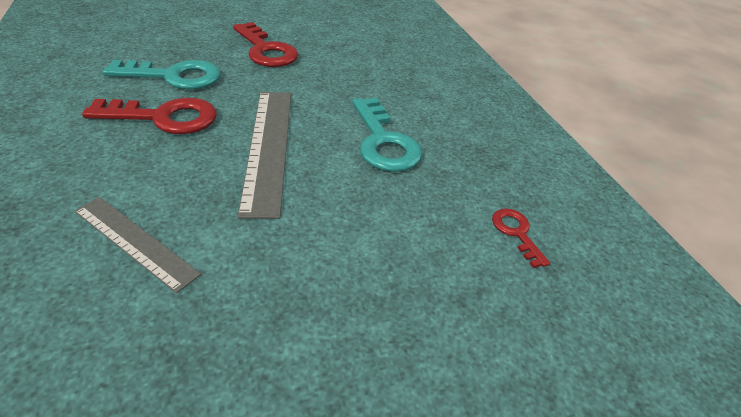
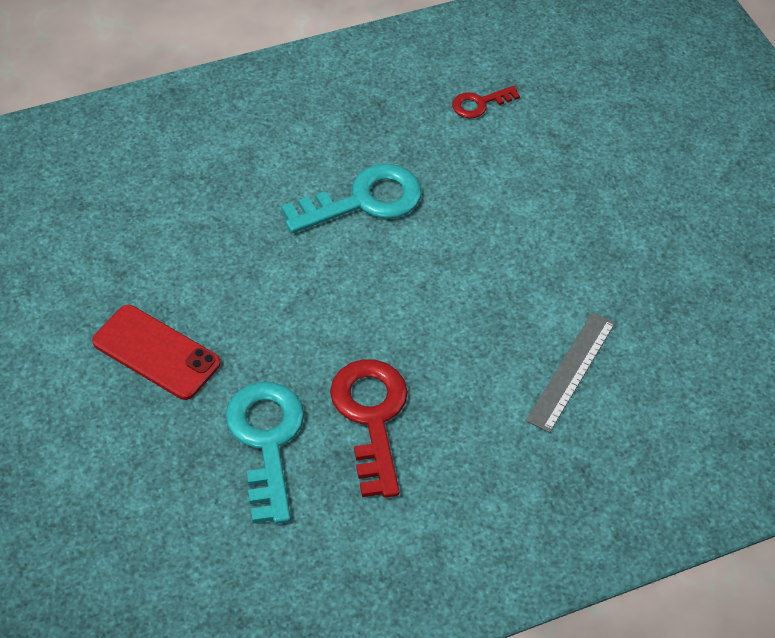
camera: 95 degrees left, 10 degrees up
red key [233,22,298,67] -> red phone [92,305,220,400]
grey ruler [238,92,291,219] -> none

